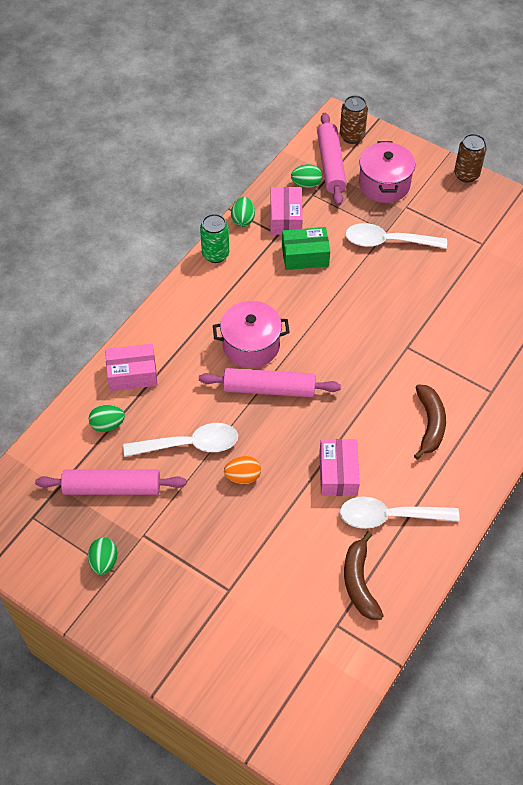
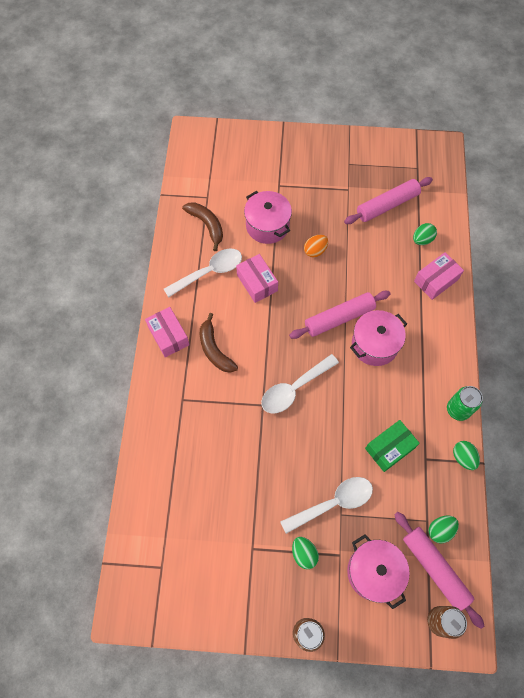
camera: 150 degrees right, 10 degrees up
green egg [88,538,118,575] -> green egg moved to [292,537,319,569]
white spoon [123,423,238,457] -> white spoon moved to [261,354,339,413]
pink box [270,187,303,235] -> pink box moved to [145,307,190,357]
none -> pink pot [244,191,292,244]

